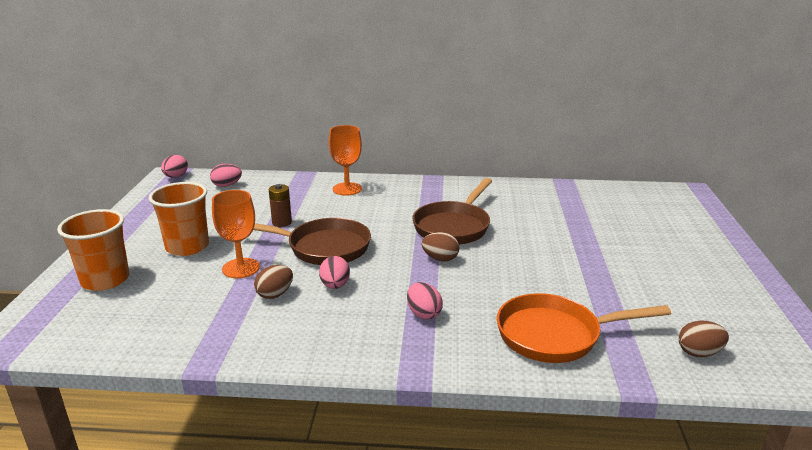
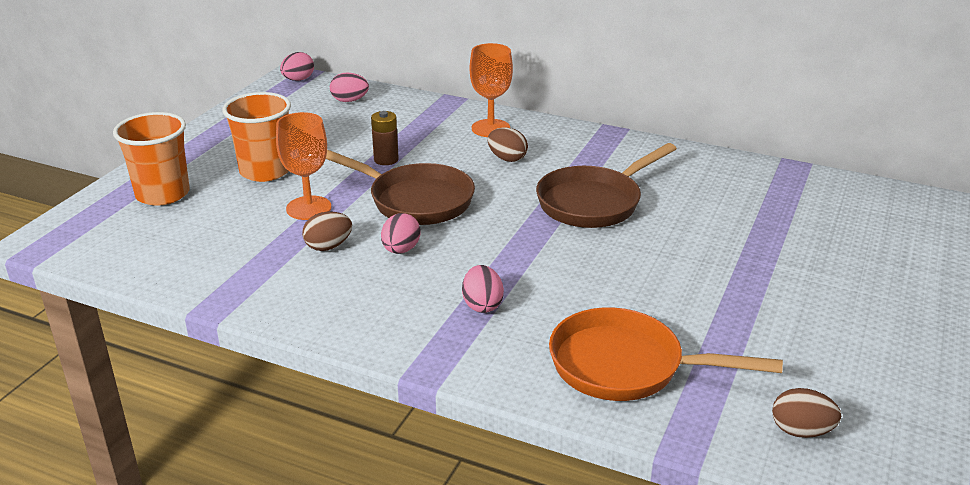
camera: 20 degrees right, 5 degrees up
brown egg [422,232,459,261] -> brown egg moved to [488,128,528,162]

